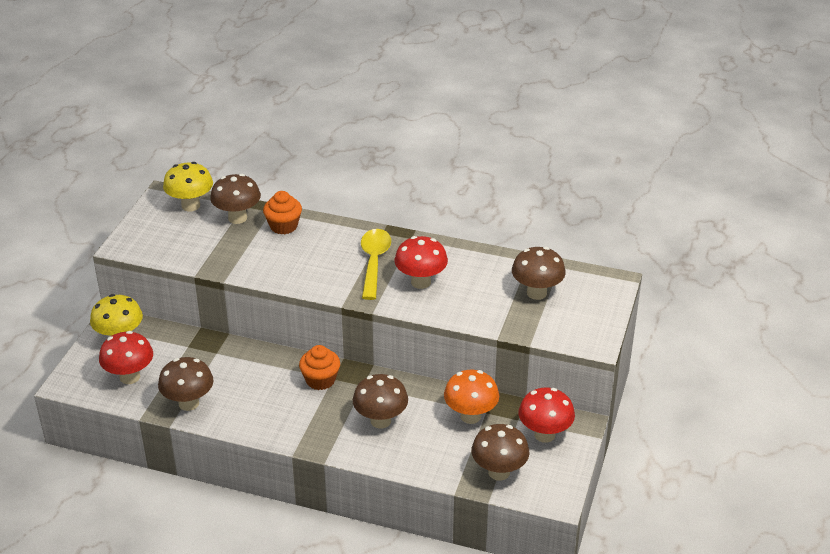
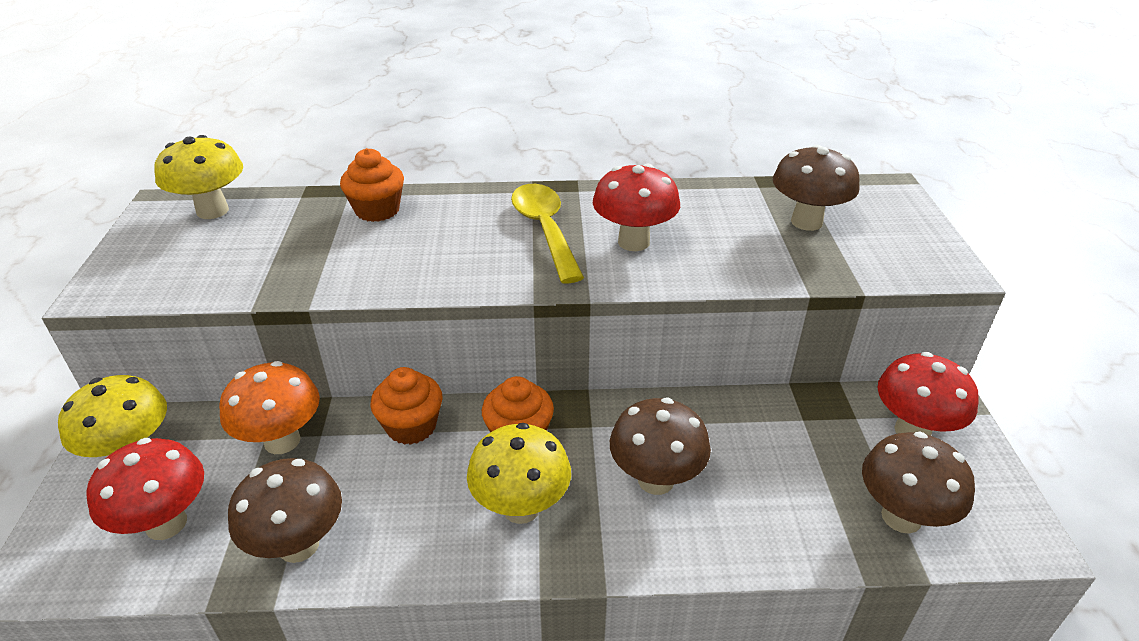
camera: 20 degrees left, 0 degrees up
brown mushroom [210,174,261,224] -> none
orange mushroom [444,370,499,424] -> orange mushroom moved to [219,361,320,454]
none -> orange cupcake [370,367,442,445]
none -> yellow mushroom [467,423,571,524]

